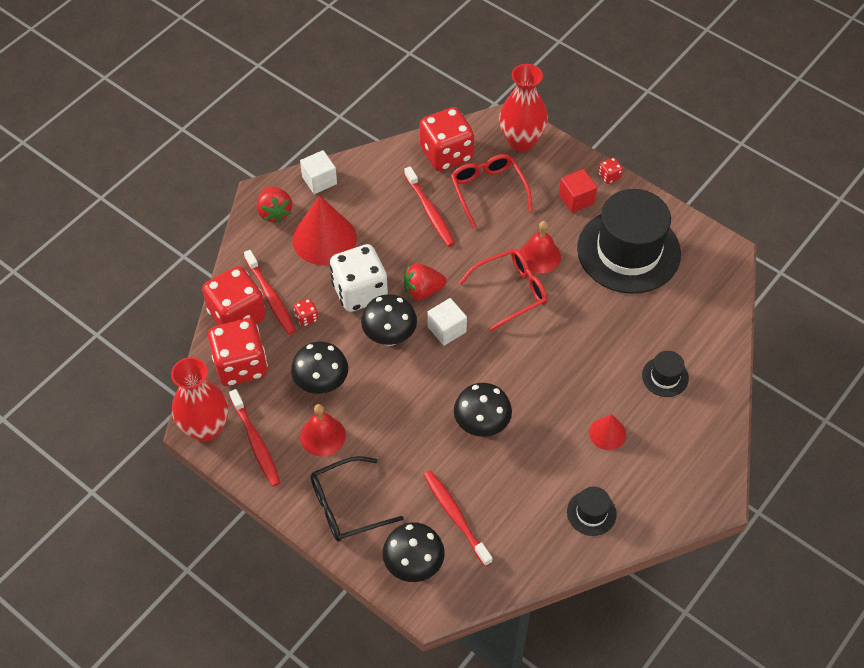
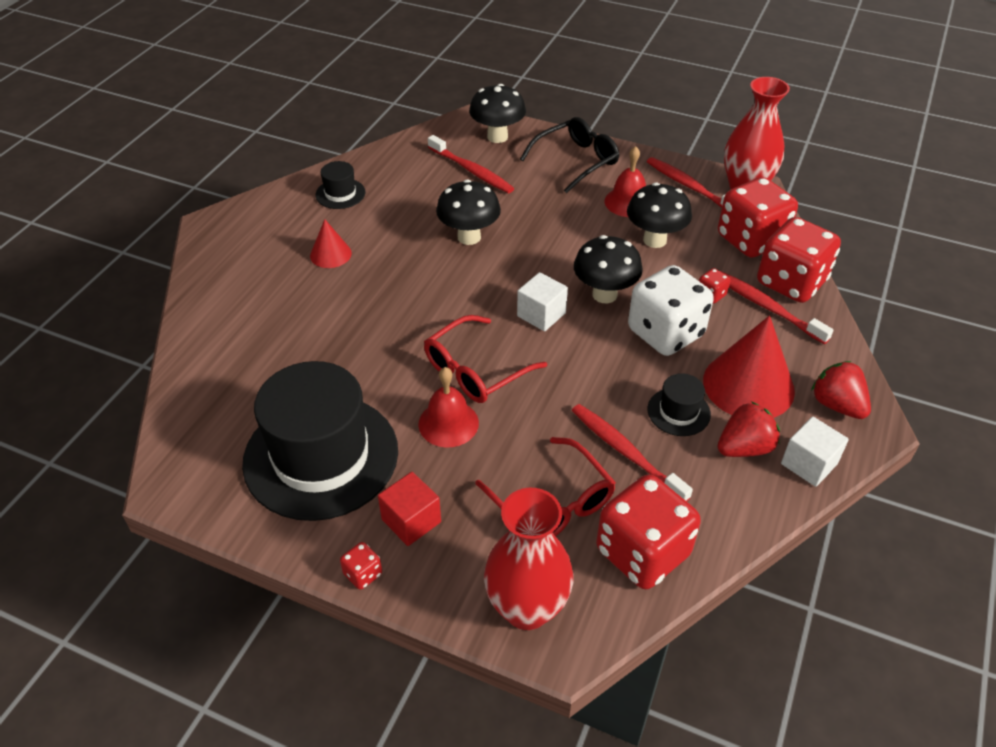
camera: 165 degrees right, 10 degrees down
red strawberry [404,263,447,300] -> red strawberry moved to [717,401,780,457]
black hat [642,351,689,397] -> black hat moved to [648,373,711,436]

